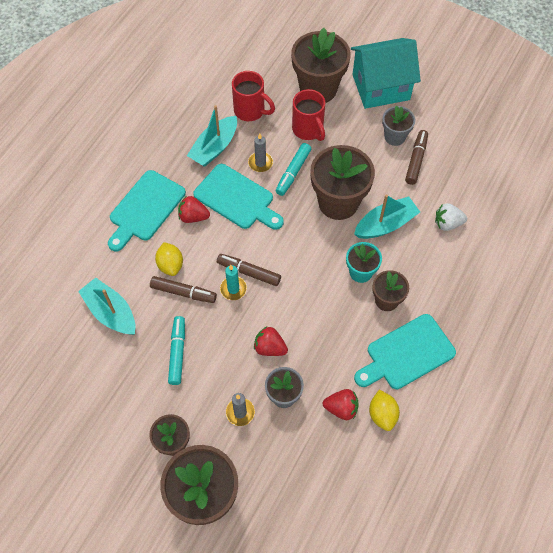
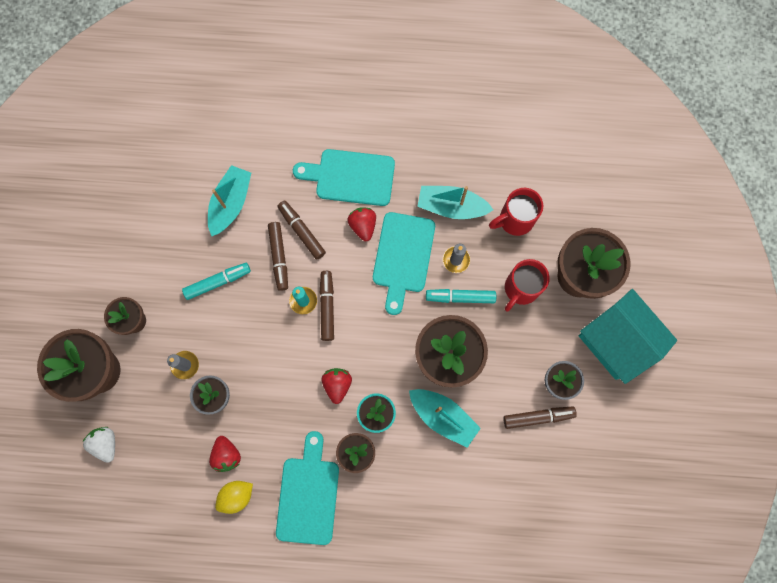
camera: 65 degrees right, 15 degrees up
yellow lemon [155,242,183,276] -> brown marker [277,201,326,260]
red mug [232,71,275,121] -> red mug turned 60 degrees clockwise [489,188,543,236]
red strawberry [254,327,288,356] -> red strawberry moved to [321,368,352,404]
turquoise cutting board [354,314,456,389] -> turquoise cutting board turned 60 degrees clockwise [276,431,339,545]
white strawberry [435,203,467,231] -> white strawberry moved to [83,427,115,463]

